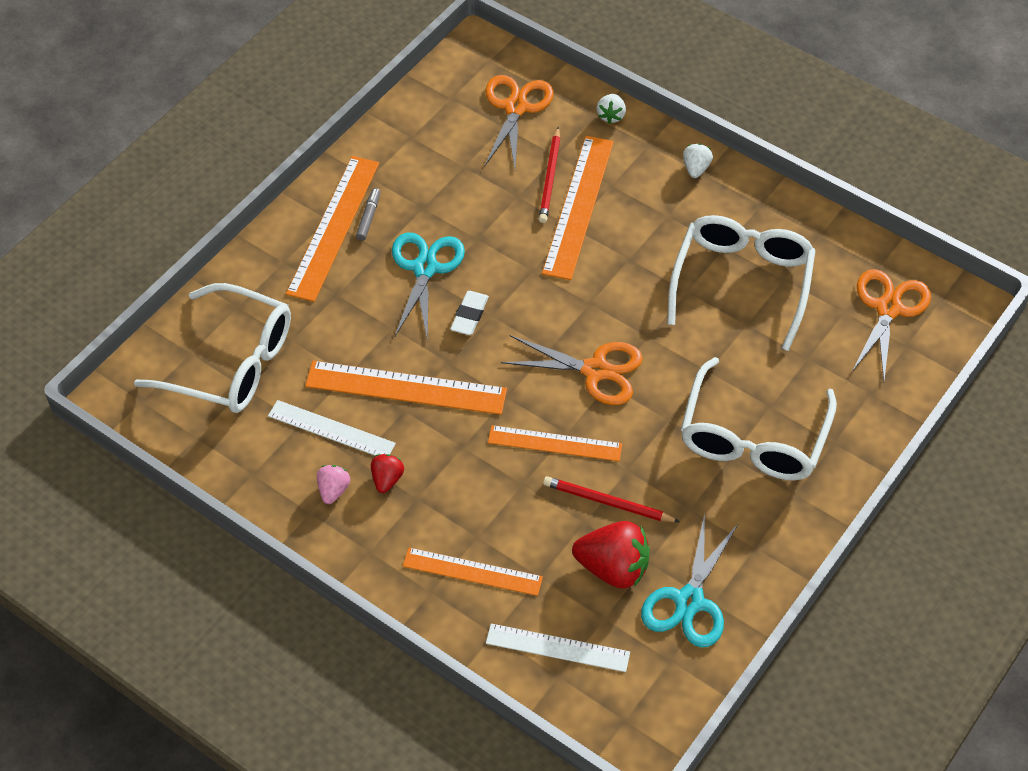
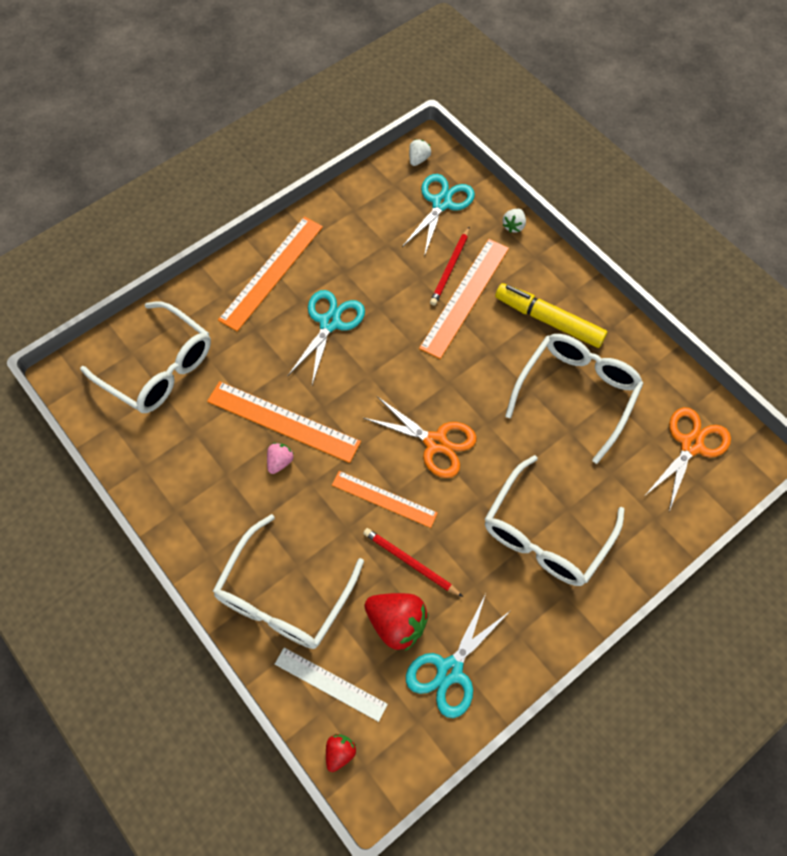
camera: 15 degrees right, 10 degrees up
white ruler [268,400,396,455] -> none
pink strawberry [317,465,350,504] -> pink strawberry moved to [267,443,294,474]
grey marker [356,188,380,241] -> none
red strawberry [371,454,404,493] -> red strawberry moved to [326,734,356,772]
orange ruler [403,548,543,596] -> white glasses [213,514,364,649]
white eraser [450,291,489,335] -> none
orange scissors [485,75,554,169] -> turquoise scissors [402,174,475,257]
white strawberry [683,144,713,178] -> white strawberry moved to [409,139,431,166]
none -> yellow marker [495,283,608,348]

